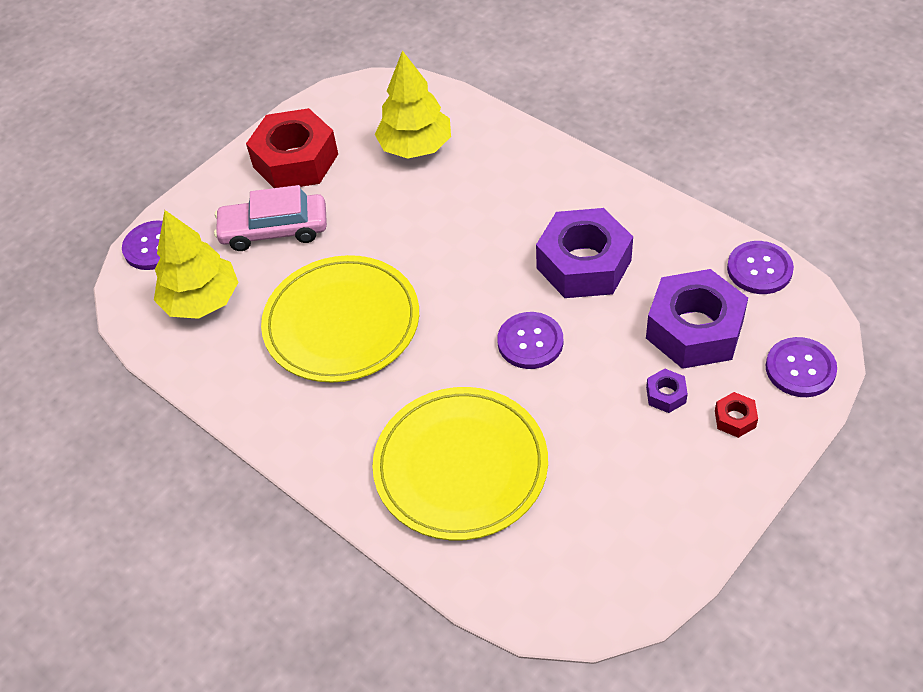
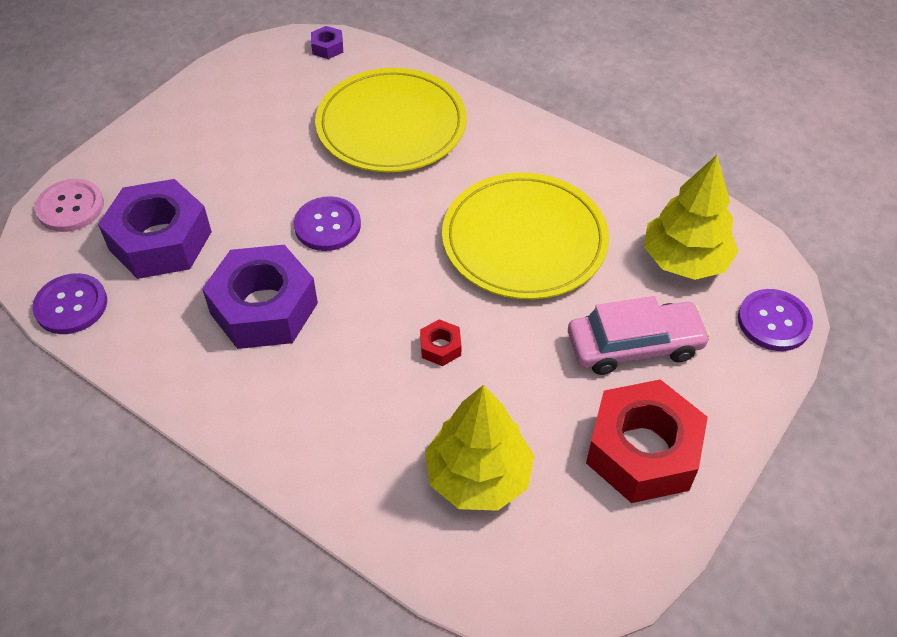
camera: 170 degrees right, 0 degrees up
purple nut [646,369,688,413] -> purple nut moved to [311,26,343,59]
red nut [715,392,758,438] -> red nut moved to [420,319,461,366]
purple button [766,337,837,397] -> pink button [35,179,104,232]

